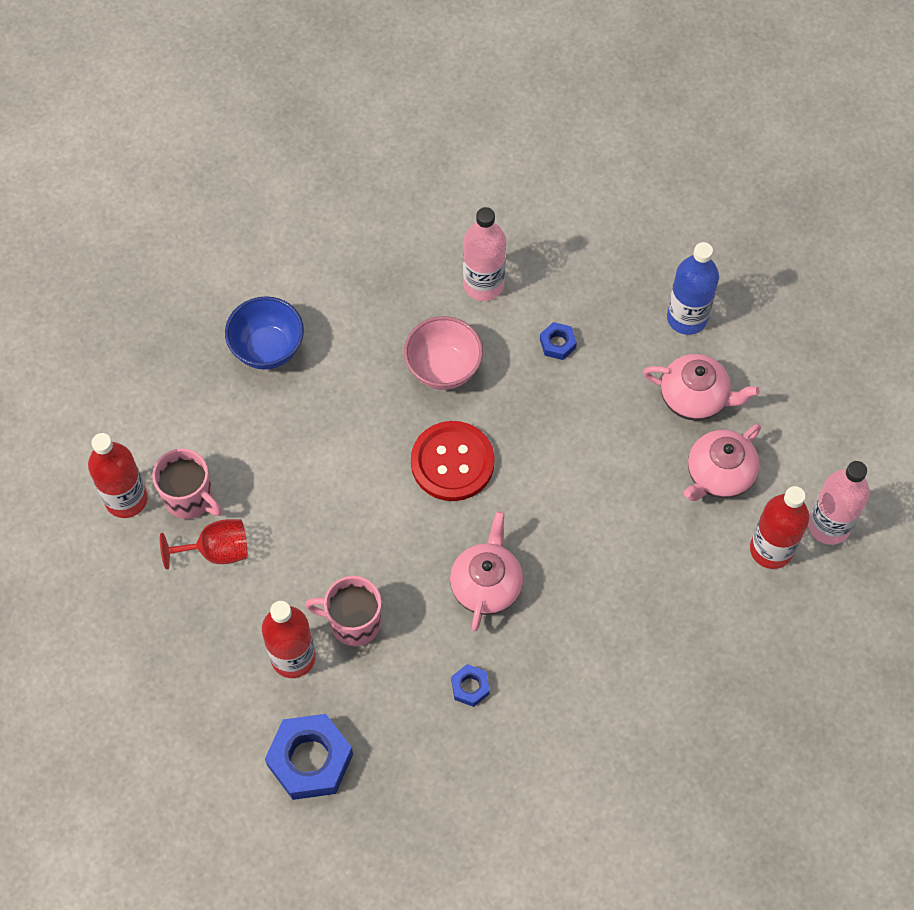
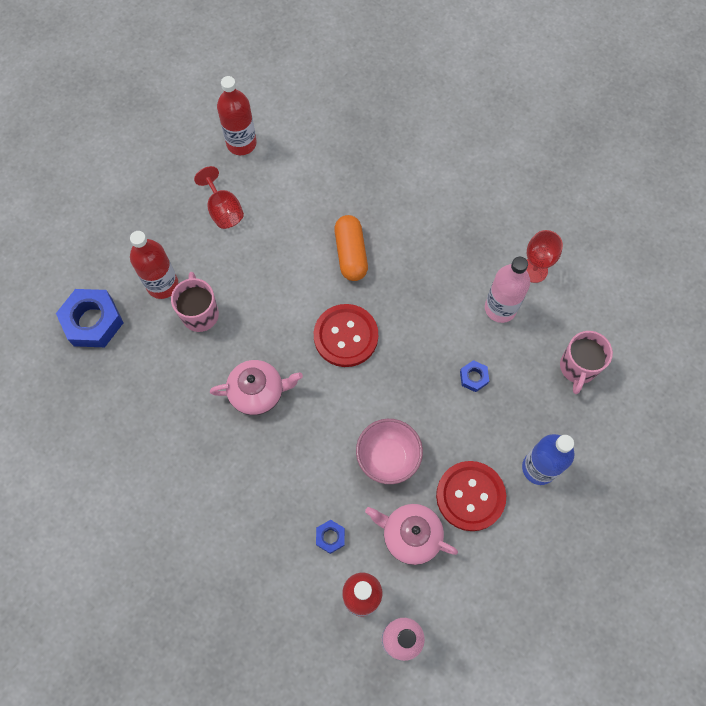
camera: 70 degrees right, 5 degrees up
pink mug [152,449,222,519] -> pink mug moved to [560,331,613,394]
blue bowl [225,296,304,370] -> none
pink bowl [404,316,483,390] -> pink bowl moved to [356,419,423,484]
blue nut [451,664,490,707] -> blue nut moved to [316,520,345,554]
pink teapot [643,354,760,421] -> red button [436,461,506,531]
none -> orange capsule [334,215,368,281]
none -> red goblet [526,230,563,283]

